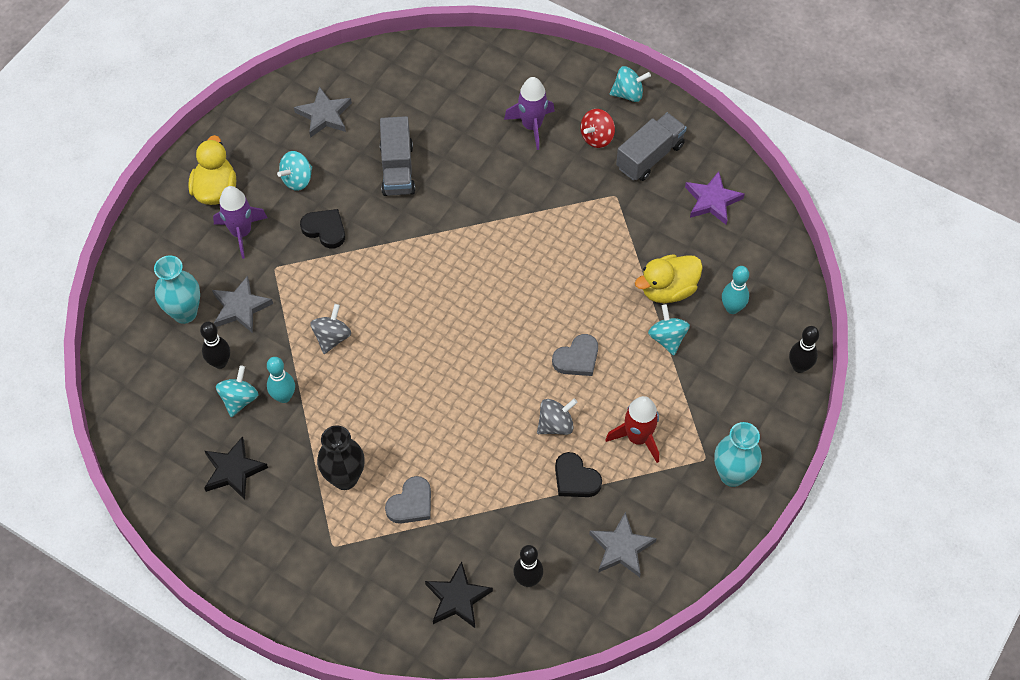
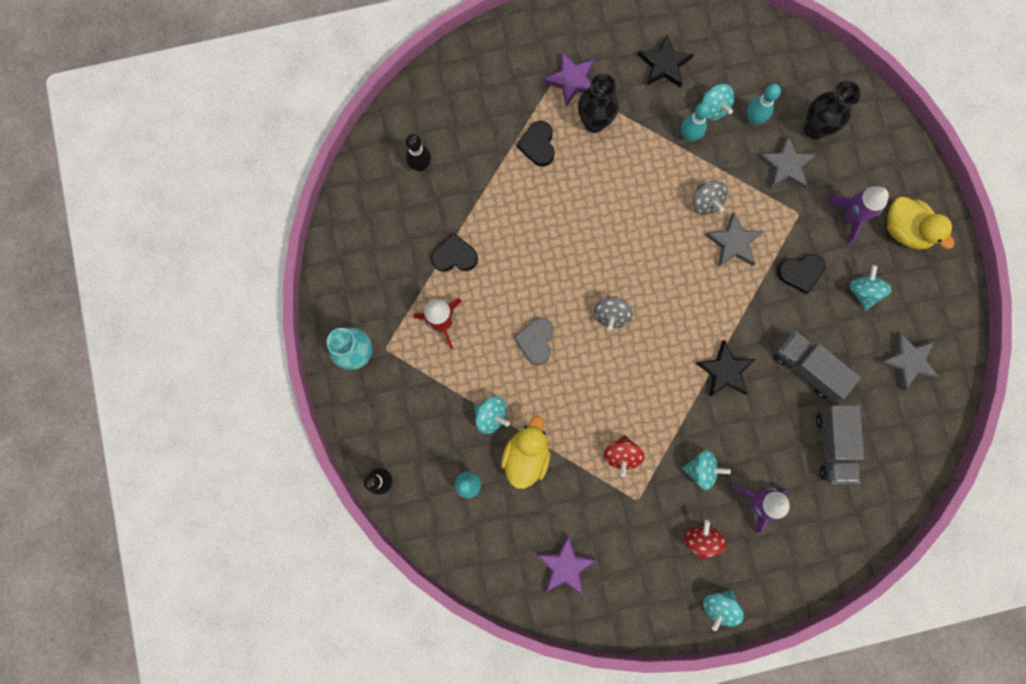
camera: 135 degrees right, 20 degrees up
turquoise vase [154,256,200,324] -> black vase [804,80,861,139]
black bowling pin [200,322,230,369] -> turquoise bowling pin [747,84,781,125]
grey heart [385,476,431,524] -> black heart [517,121,555,167]
black star [425,562,493,628] -> black star moved to [695,340,755,397]
grey spinning top [537,399,578,435] -> grey spinning top moved to [594,296,633,330]
grey star [589,512,657,577] -> grey star moved to [705,212,763,267]
grey truck [616,113,687,181] -> grey truck moved to [816,405,864,484]
none -> purple star [544,52,595,106]
none -> red spinning top [604,435,645,477]
none -> turquoise spinning top [682,450,731,490]

